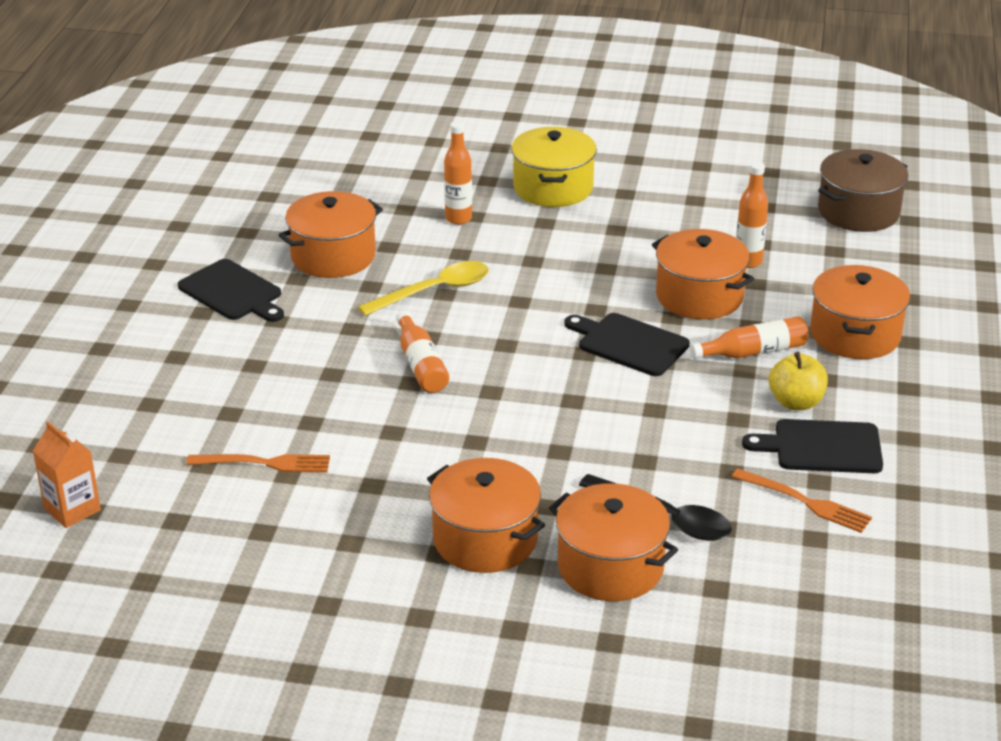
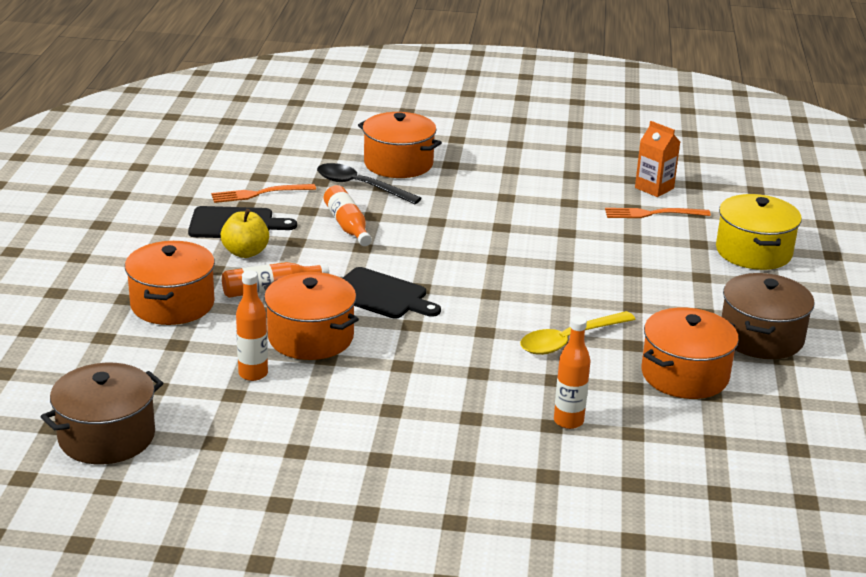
camera: 175 degrees right, 5 degrees down
orange carton [33,421,101,528] -> orange carton moved to [635,121,680,197]
black cutting board [178,259,284,322] -> brown pot [722,273,815,359]
orange bottle [396,311,449,393] -> orange bottle moved to [324,185,372,246]
orange pot [427,458,545,573] -> none
yellow pot [511,127,597,207] -> yellow pot moved to [716,194,802,270]
orange fork [731,468,872,533] -> orange fork turned 45 degrees counterclockwise [211,184,316,203]

